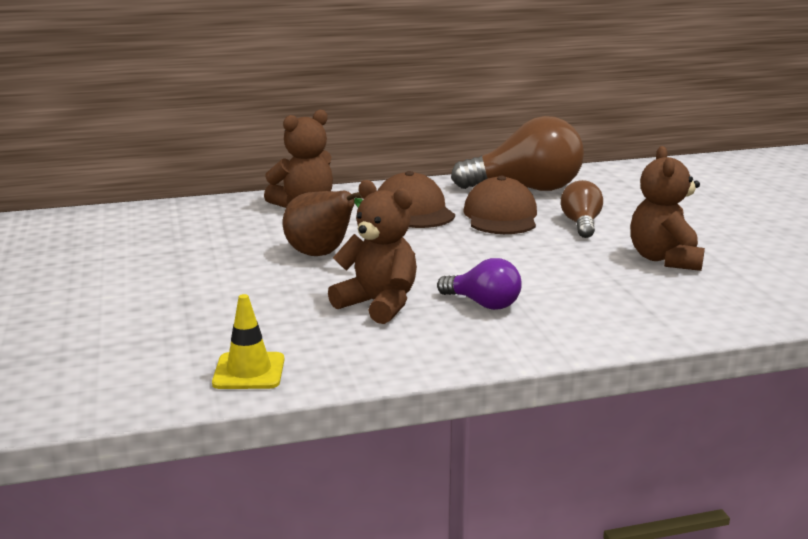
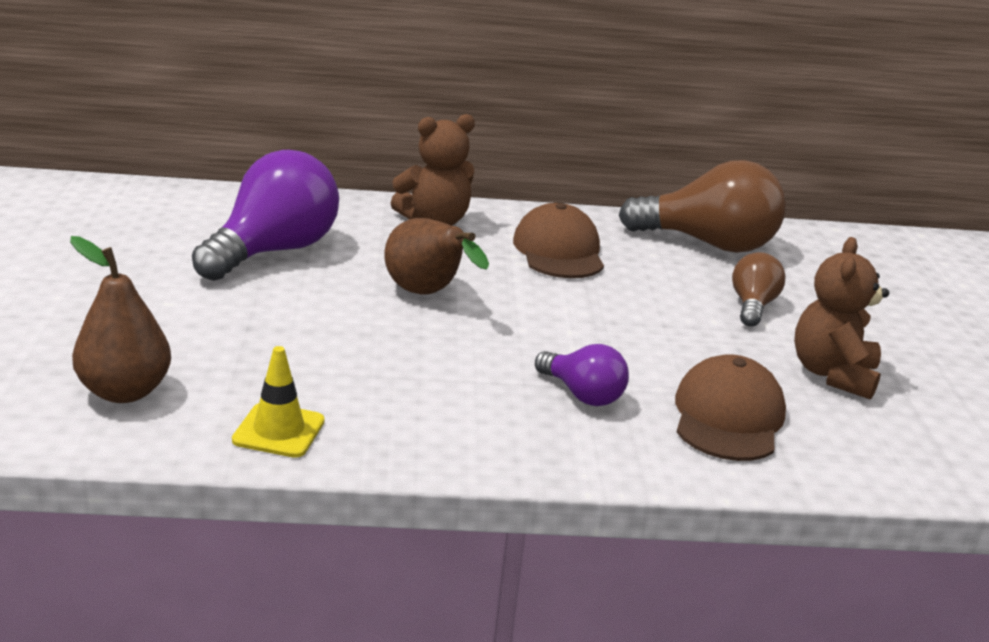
camera: 10 degrees right, 5 degrees up
brown teddy bear [328,180,417,324] -> none
brown cap [463,176,537,234] -> brown cap moved to [675,354,786,461]
none -> brown pear [70,236,171,403]
none -> purple light bulb [192,150,339,281]

